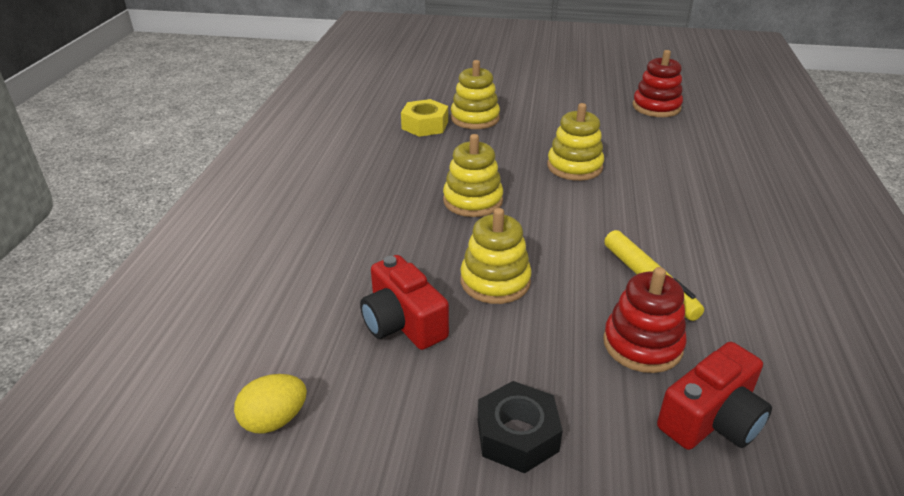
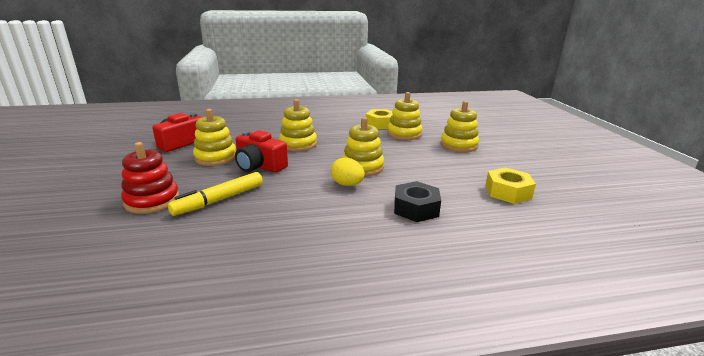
camera: 70 degrees right, 10 degrees down
yellow egg [234,374,307,433] -> yellow egg moved to [331,157,365,186]
black nut [478,381,563,473] -> black nut moved to [394,181,441,222]
red stacking toy [632,50,683,117] -> yellow nut [485,167,536,204]
red camera [657,342,772,450] -> red camera moved to [235,130,288,173]
none -> yellow stacking toy [440,101,479,152]

